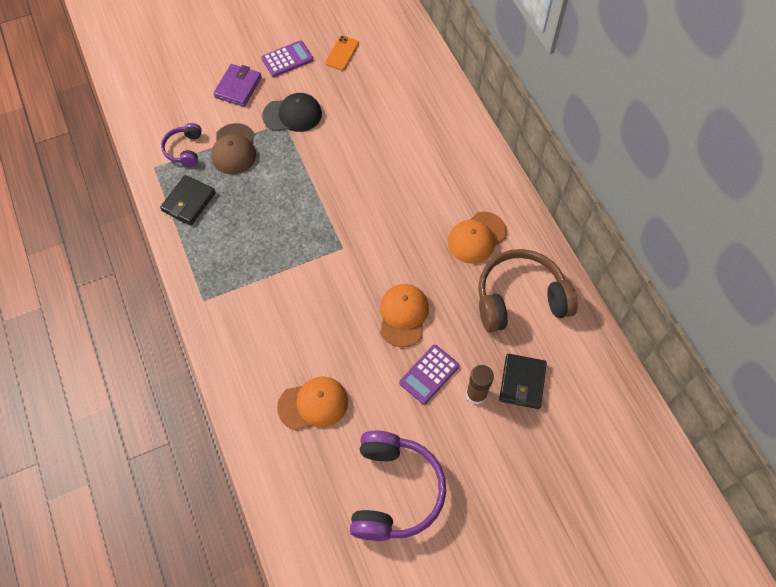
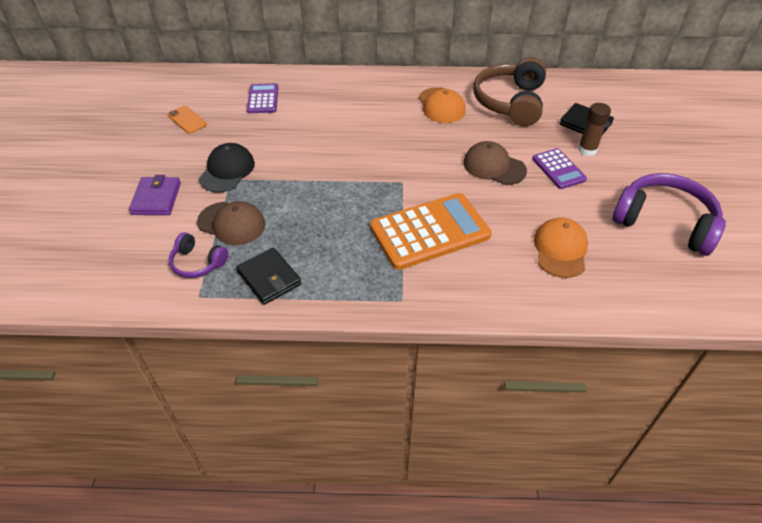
camera: 65 degrees left, 15 degrees down
purple wallet [213,64,262,107] -> purple wallet turned 45 degrees clockwise [129,175,181,215]
purple calculator [261,40,313,77] -> purple calculator moved to [247,83,278,113]
orange cap [380,284,429,347] -> brown cap [463,141,527,185]
none -> orange calculator [370,193,492,270]

